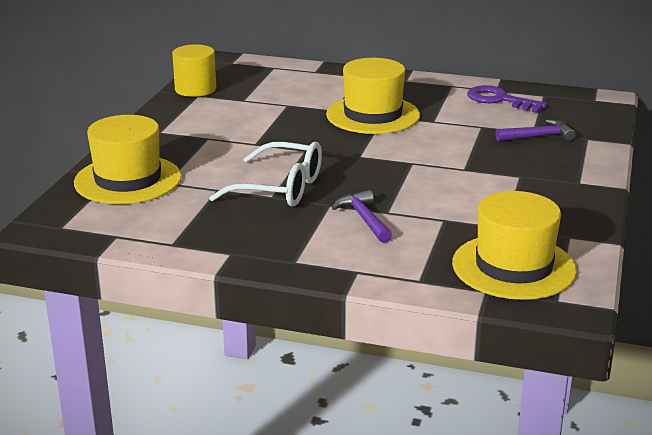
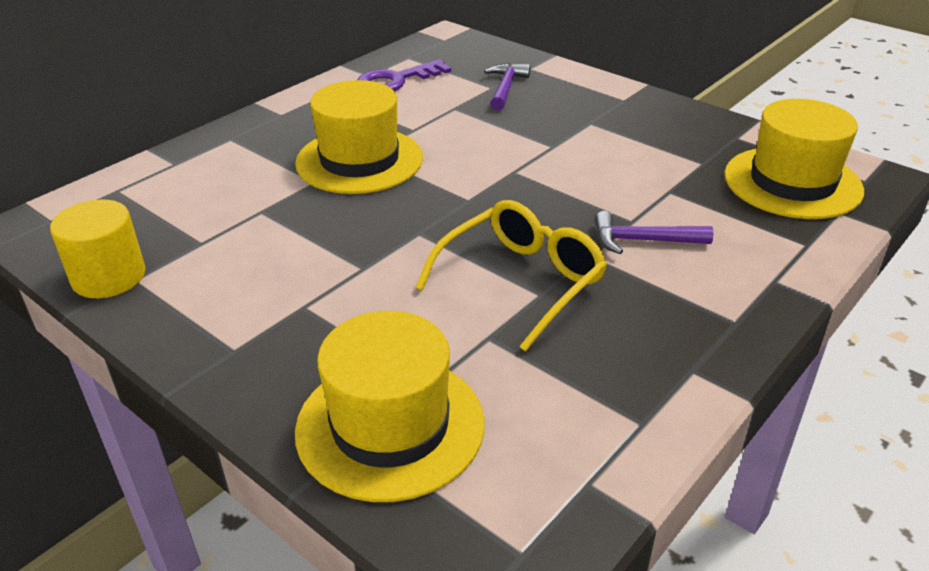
camera: 65 degrees left, 10 degrees up
white glasses [209,142,322,206] -> yellow glasses [415,200,607,351]

